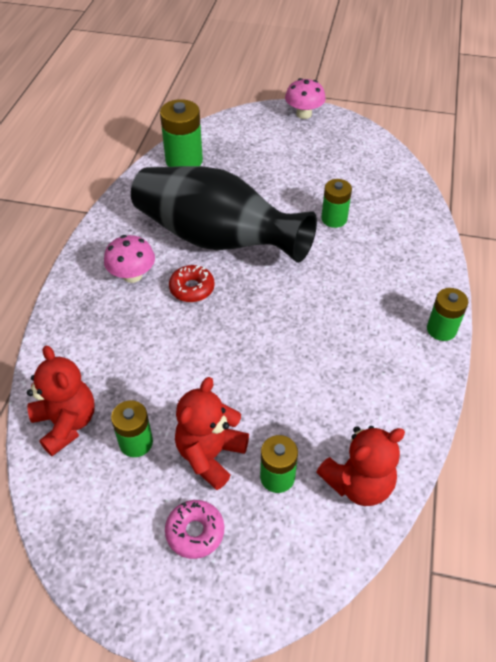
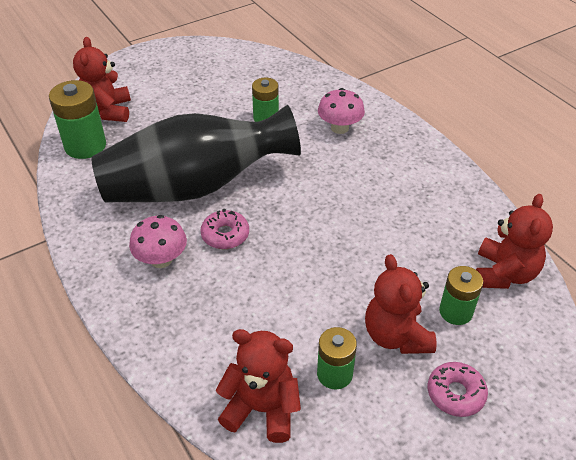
camera: 45 degrees left, 5 degrees down
red donut [169,265,215,302] -> pink donut [201,209,249,249]
pink mushroom [285,78,326,119] -> pink mushroom moved to [318,88,365,134]
green battery [427,288,468,341] -> none
none -> red teddy bear [73,37,131,122]

